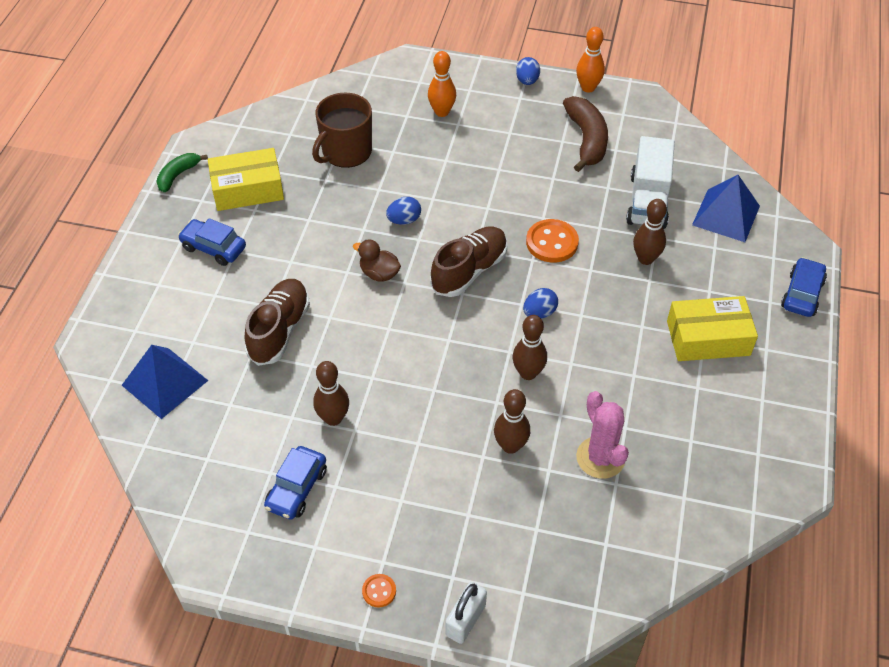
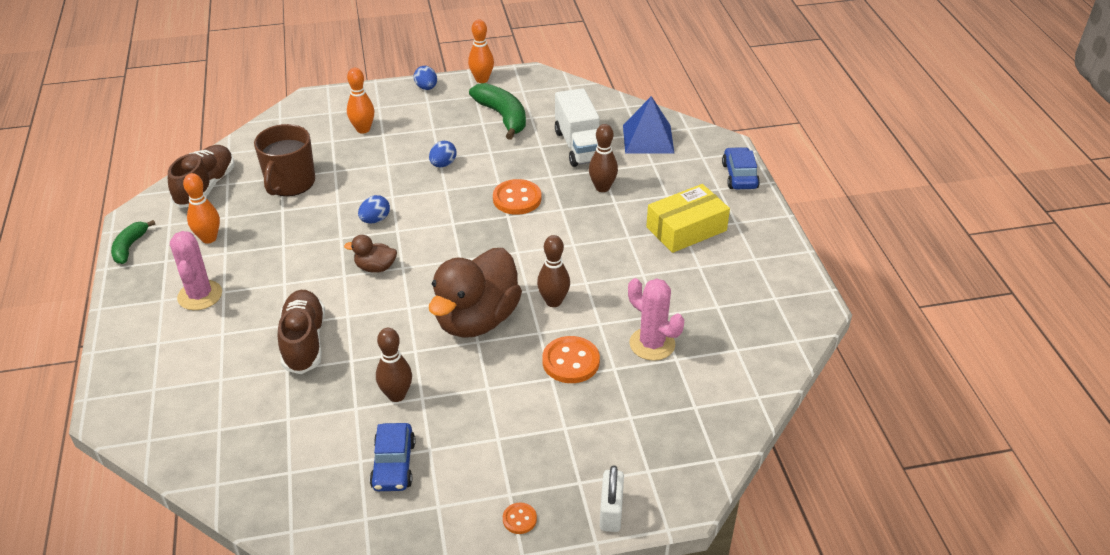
camera: 25 degrees left, 10 degrees down
blue pyramid [122,345,208,419] -> none
blue car [178,218,246,266] -> pink cactus [170,231,222,310]
yellow box [208,148,284,211] -> orange bowling pin [183,173,220,244]
brown shoe [430,227,507,297] -> brown shoe moved to [168,145,234,208]
brown bowling pin [494,389,530,454] -> orange button [542,336,600,383]
blue egg [523,288,558,319] -> blue egg moved to [429,141,457,167]
brown banana [563,96,608,172] -> green banana [469,83,526,140]
none -> brown duck [429,248,522,338]

